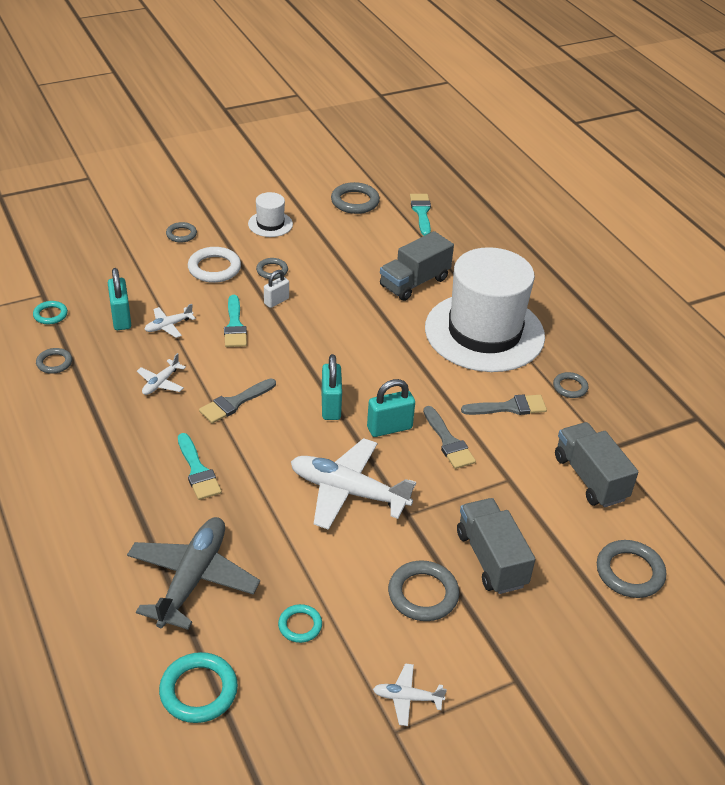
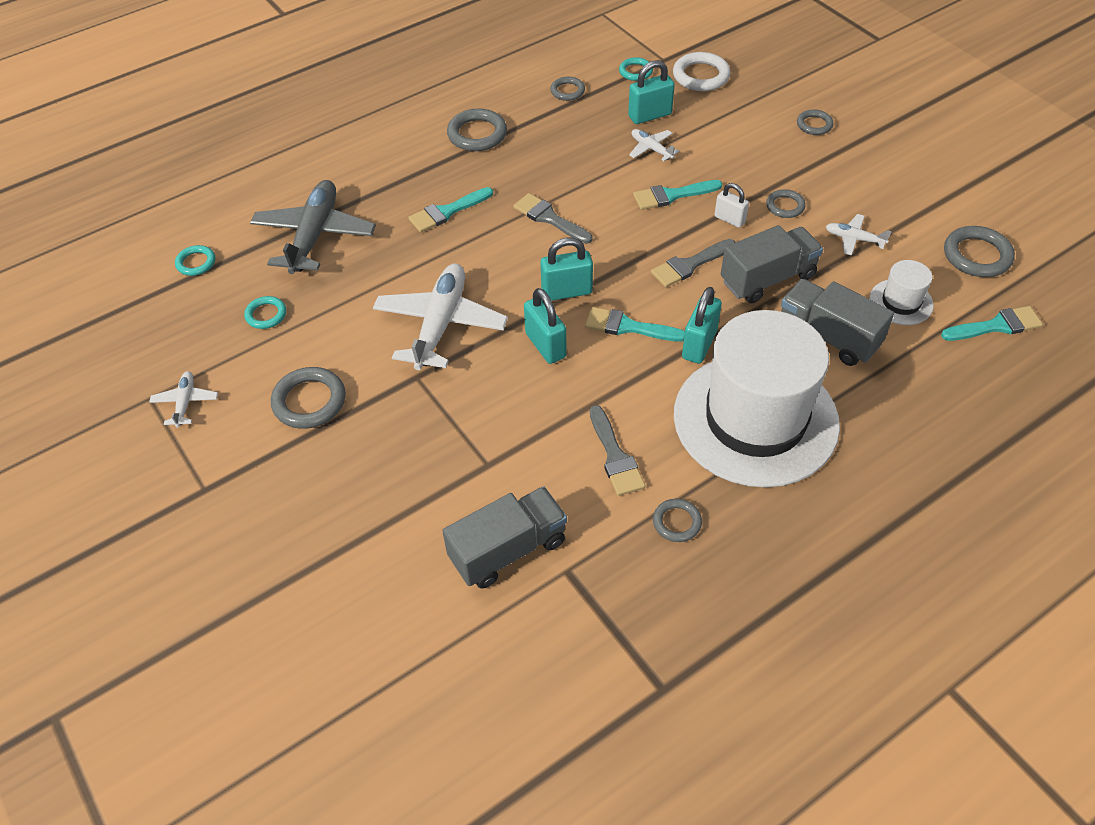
camera: 85 degrees right, 10 degrees up
grey plane [127,517,260,630] -> grey plane turned 90 degrees counterclockwise [250,180,376,274]
white plane [137,353,186,395] -> white plane moved to [826,214,892,256]
turquoise ring [159,652,238,723] -> turquoise ring [175,245,215,276], size x0.60
white ring [188,247,241,283] -> white ring moved to [673,52,731,91]
white hat [248,192,293,237] -> white hat moved to [870,260,934,325]
grey brush [423,406,476,469] -> grey brush moved to [651,239,736,287]
grey truck [457,498,535,594] -> grey truck moved to [721,225,823,303]
grey ring [597,540,666,598] -> grey ring moved to [447,108,507,151]
none -> turquoise brush [585,307,685,342]
none -> turquoise padlock [682,287,722,364]

